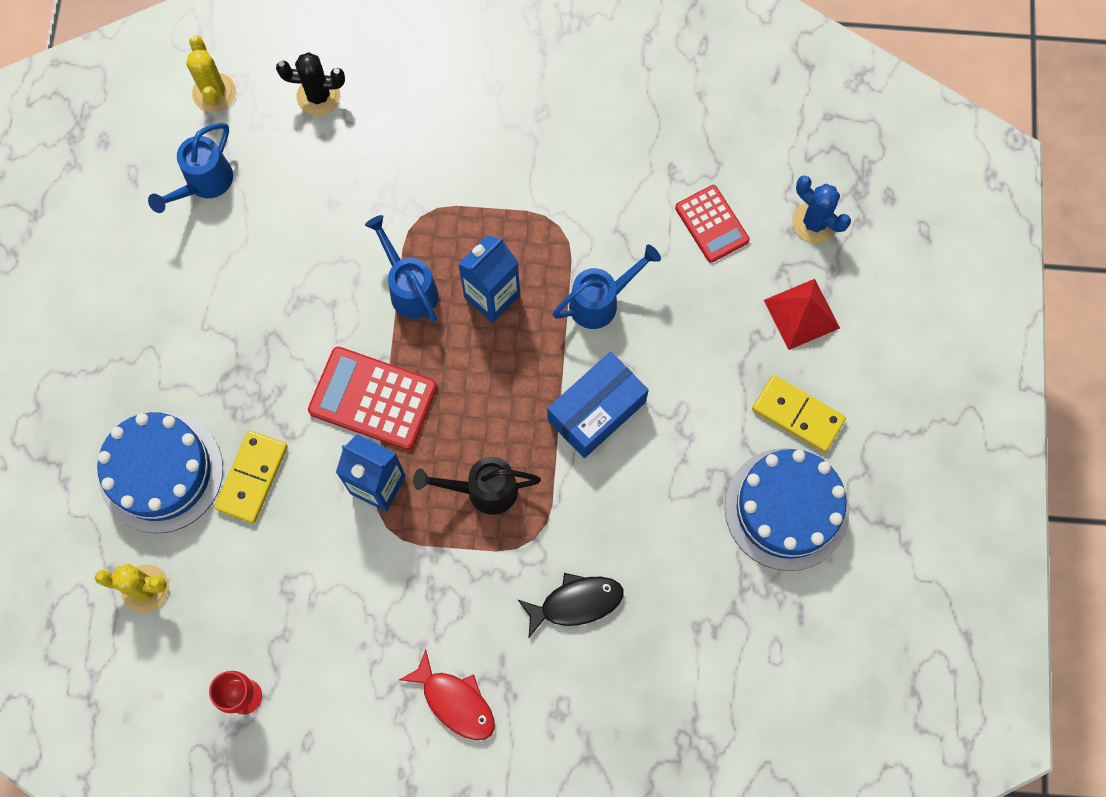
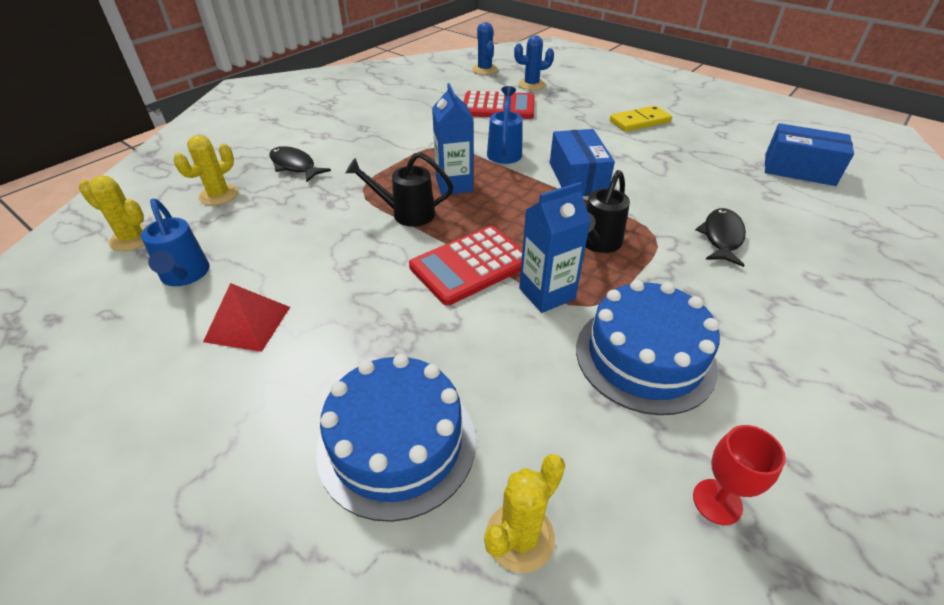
camera: 55 degrees left, 30 degrees down
yellow domino [215,430,288,523] -> none
black cactus [276,52,345,116] -> yellow cactus [174,135,238,205]
blue watering can [365,215,439,323] -> black watering can [345,152,453,227]
red fish [399,649,495,740] -> none
red calculator [675,185,750,263] -> red calculator [464,91,535,119], size x1.53
blue cake [725,448,850,571] -> blue cake moved to [576,280,720,415]
red pyramid [764,279,840,350] -> red pyramid moved to [203,283,290,352]
none -> black fish [269,146,331,182]
none -> blue cactus [472,22,498,75]
none -> blue box [765,123,854,186]

